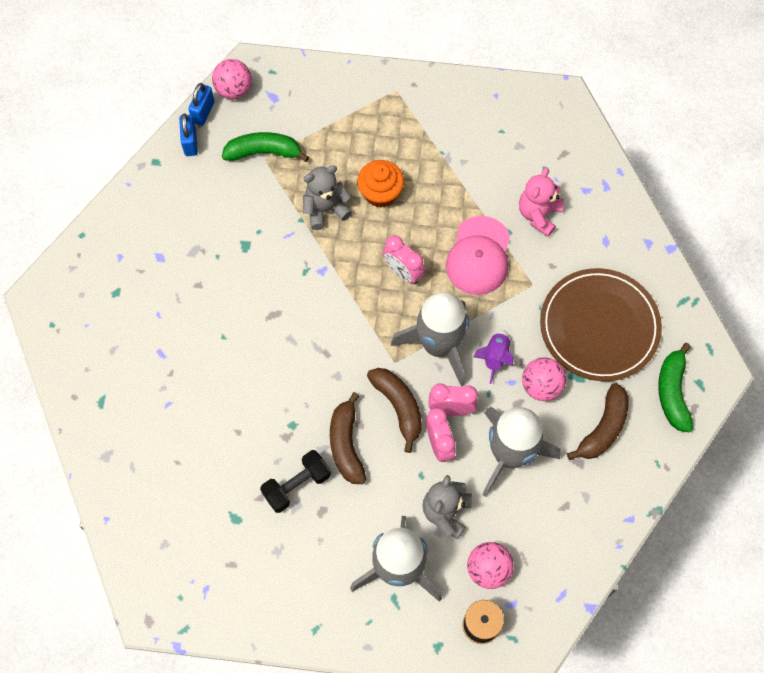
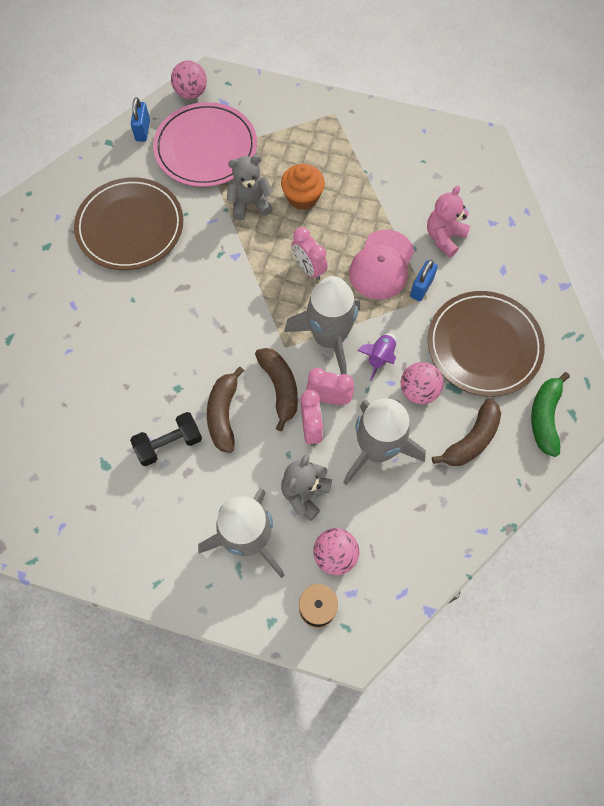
camera: 10 degrees right, 0 degrees up
blue padlock [188,83,214,126] -> blue padlock moved to [410,260,438,301]
green banana [222,132,309,162] -> pink plate [153,102,257,187]
none -> brown plate [74,177,183,270]

